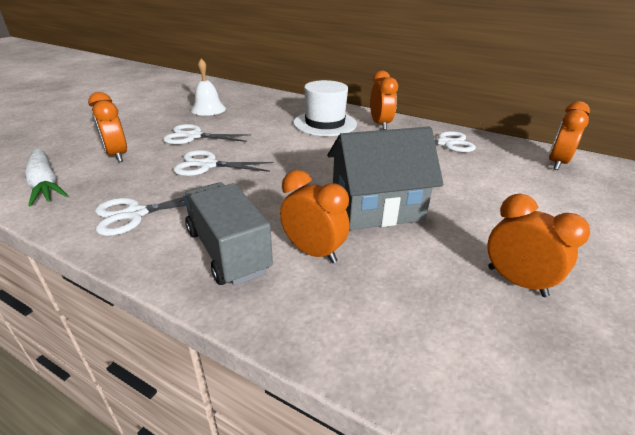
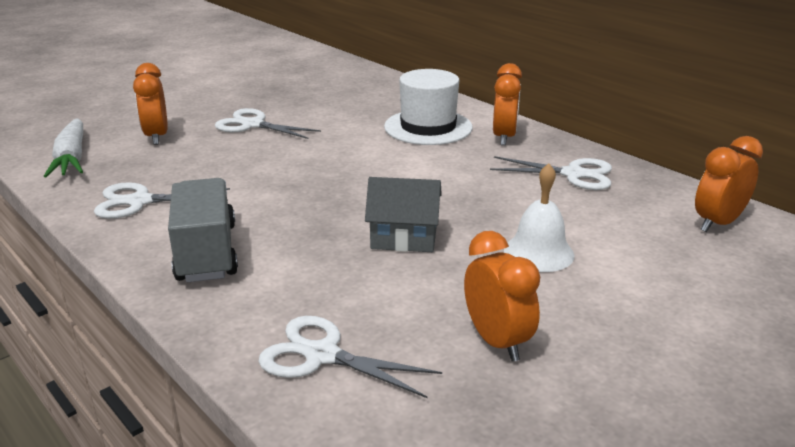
camera: 20 degrees right, 5 degrees down
white scissors [173,150,274,176] -> white scissors moved to [258,316,442,398]
white bell [191,59,226,116] -> white bell moved to [504,163,575,272]
orange clock [280,170,350,263] -> none
grey house [327,127,443,230] -> grey house [365,177,442,252], size x0.64

